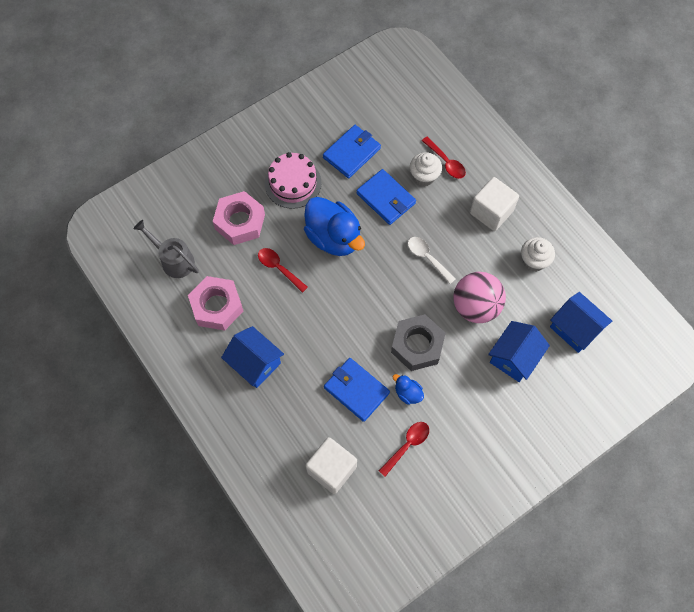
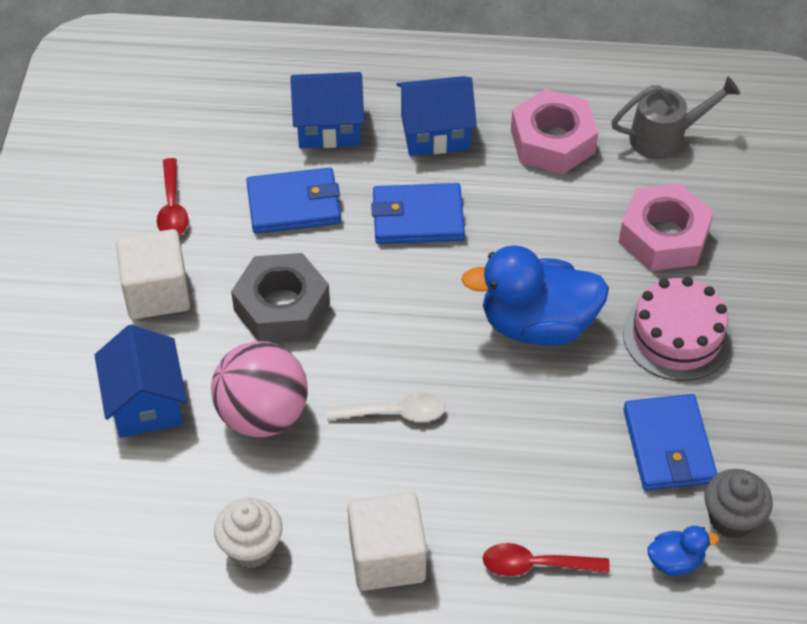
camera: 130 degrees right, 15 degrees down
red spoon [258,248,308,293] -> none
white cube [305,437,357,494] -> white cube moved to [116,229,190,319]
blue wallet [356,169,416,225] -> blue wallet moved to [371,183,465,244]
blue duck [393,374,424,405] -> blue duck moved to [647,526,719,576]
white cupcake [410,152,442,186] -> none
blue house [550,292,612,353] -> blue house moved to [290,72,364,148]
none -> grey cupcake [705,469,773,539]

